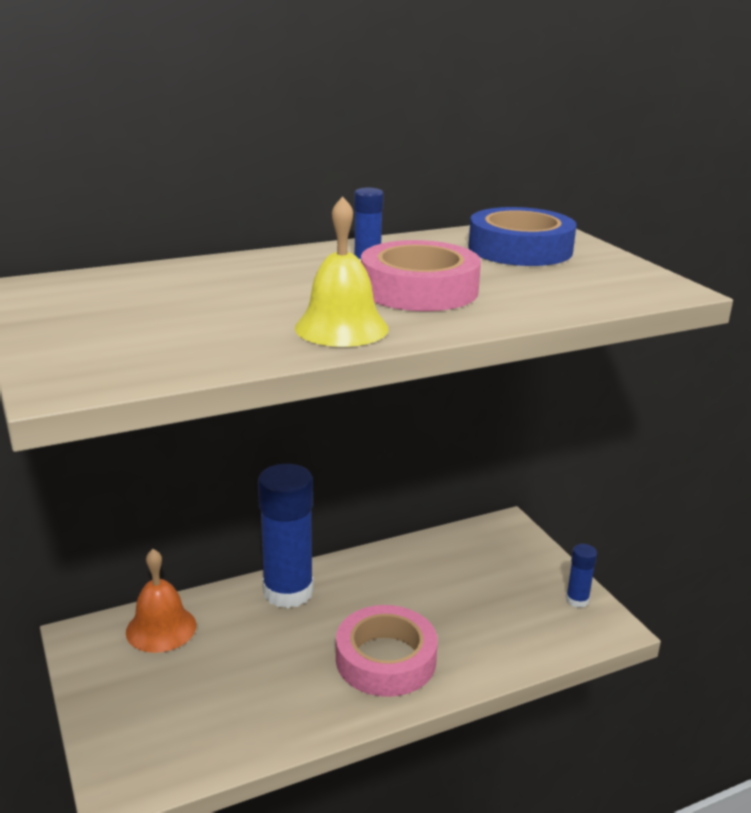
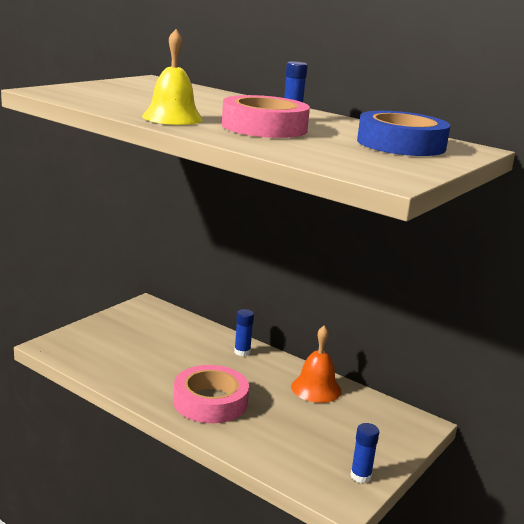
camera: 60 degrees right, 5 degrees down
orange bell [126,549,196,653] -> orange bell moved to [291,326,341,403]
blue glue stick [258,464,314,608] -> blue glue stick [234,309,254,356], size x0.45

